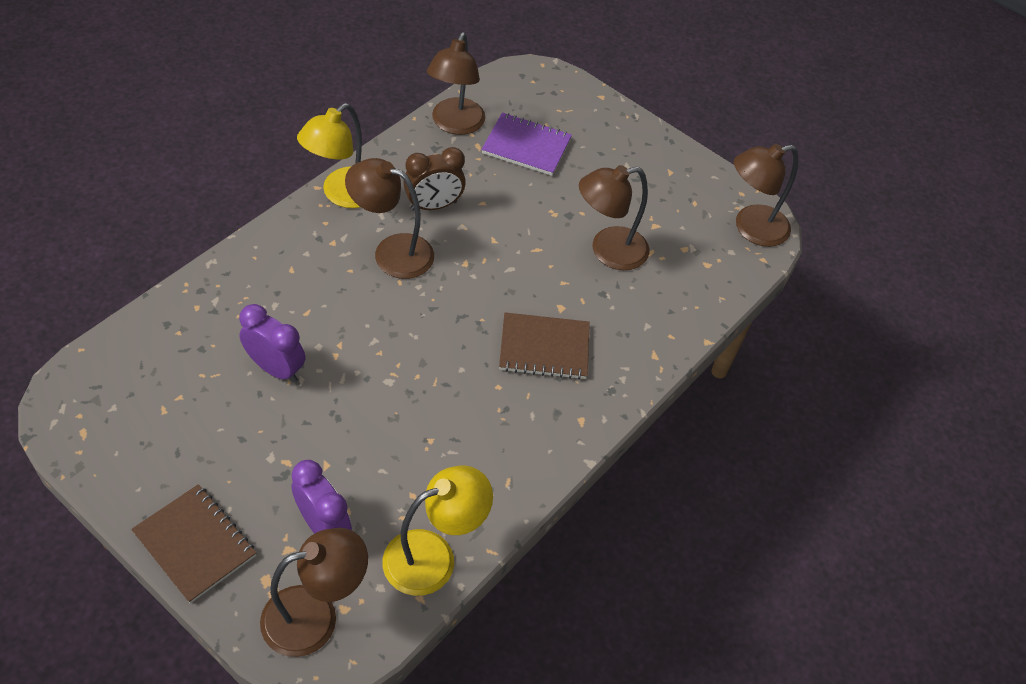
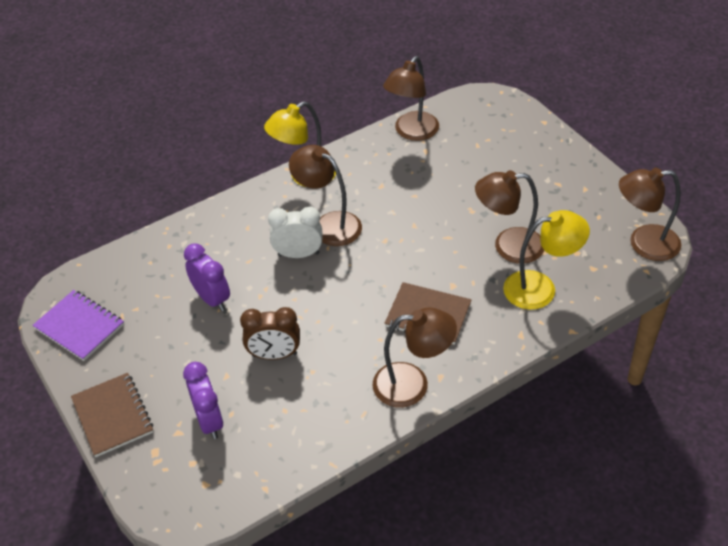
camera: 25 degrees right, 5 degrees down
brown lamp [260,528,368,657] -> brown lamp moved to [373,307,457,408]
yellow lamp [382,465,493,596] -> yellow lamp moved to [503,210,590,310]
brown clock [403,147,466,211] -> brown clock moved to [240,307,300,360]
purple notebook [481,113,572,176] -> purple notebook moved to [32,290,124,361]
none -> white clock [268,207,322,258]

